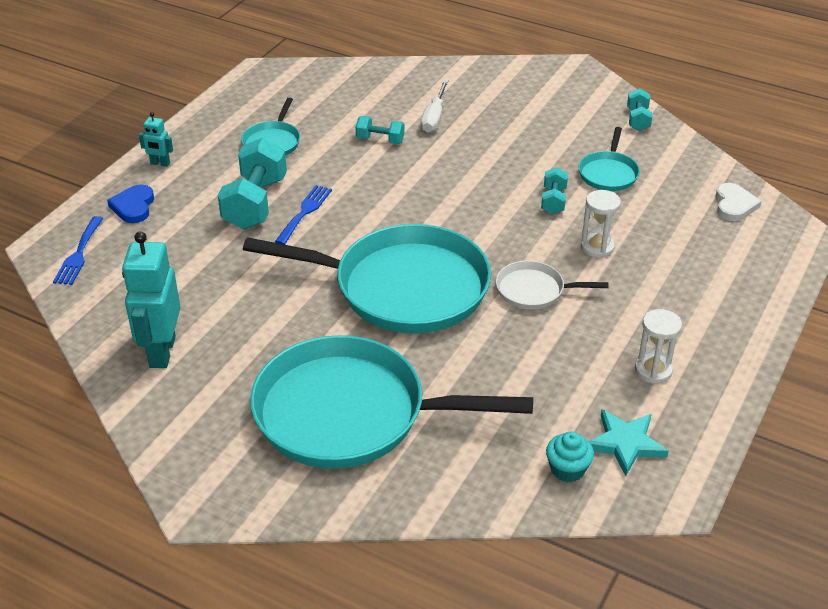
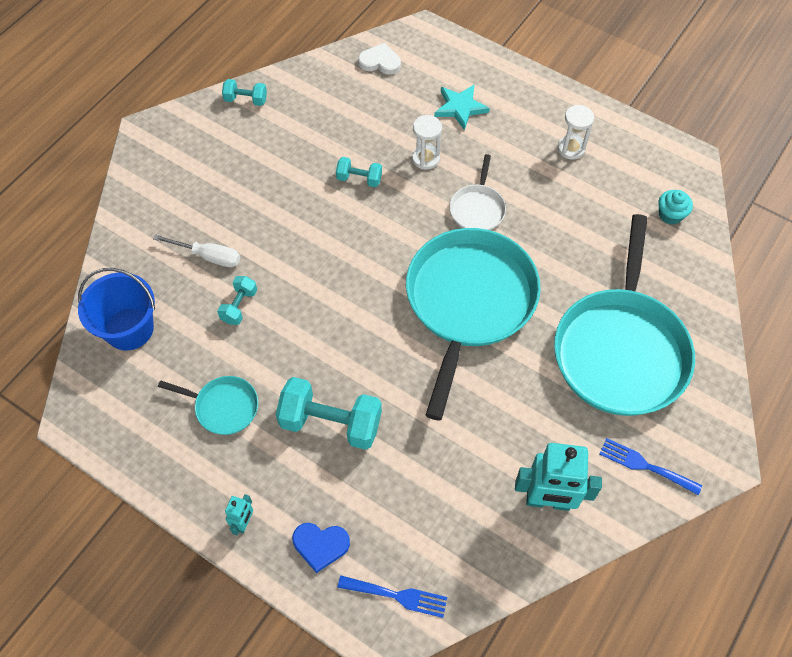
camera: 85 degrees left, 20 degrees up
blue fork [275,185,332,245] -> blue fork moved to [600,438,702,495]
turquoise pan [578,127,640,191] -> none
turquoise star [589,410,669,476] -> turquoise star moved to [434,84,490,130]
none -> blue bucket [78,268,155,350]

